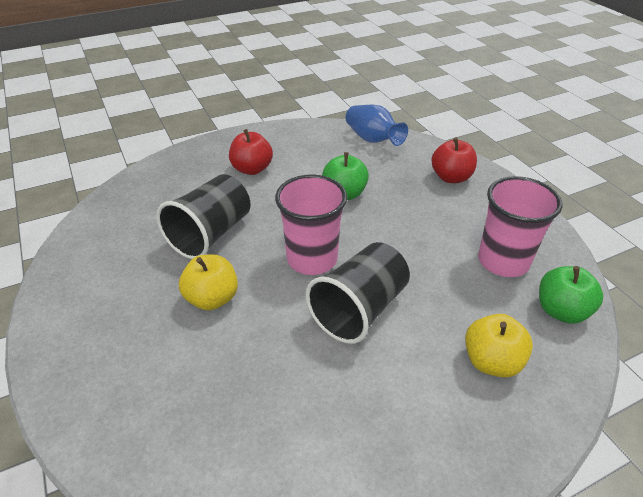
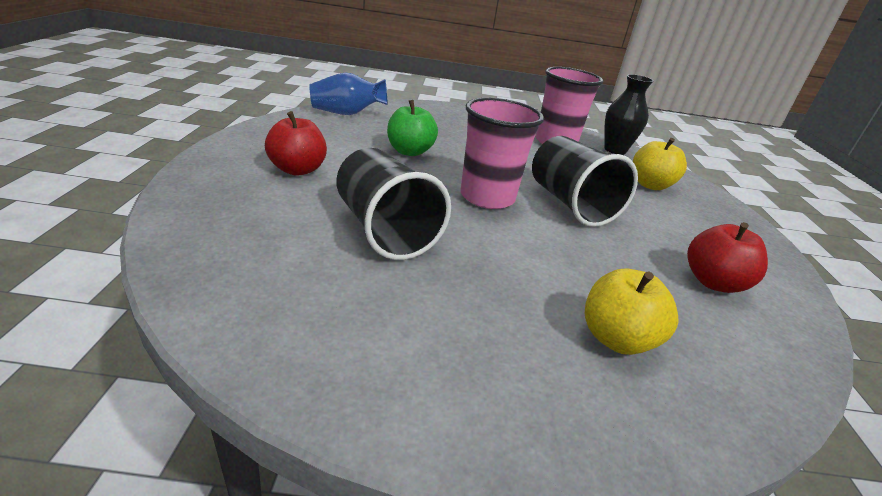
camera: 65 degrees left, 10 degrees down
yellow apple [179,255,238,310] -> yellow apple moved to [585,268,678,355]
red apple [432,137,477,183] -> red apple moved to [687,222,768,293]
green apple [539,266,603,324] -> black vase [604,74,654,155]

